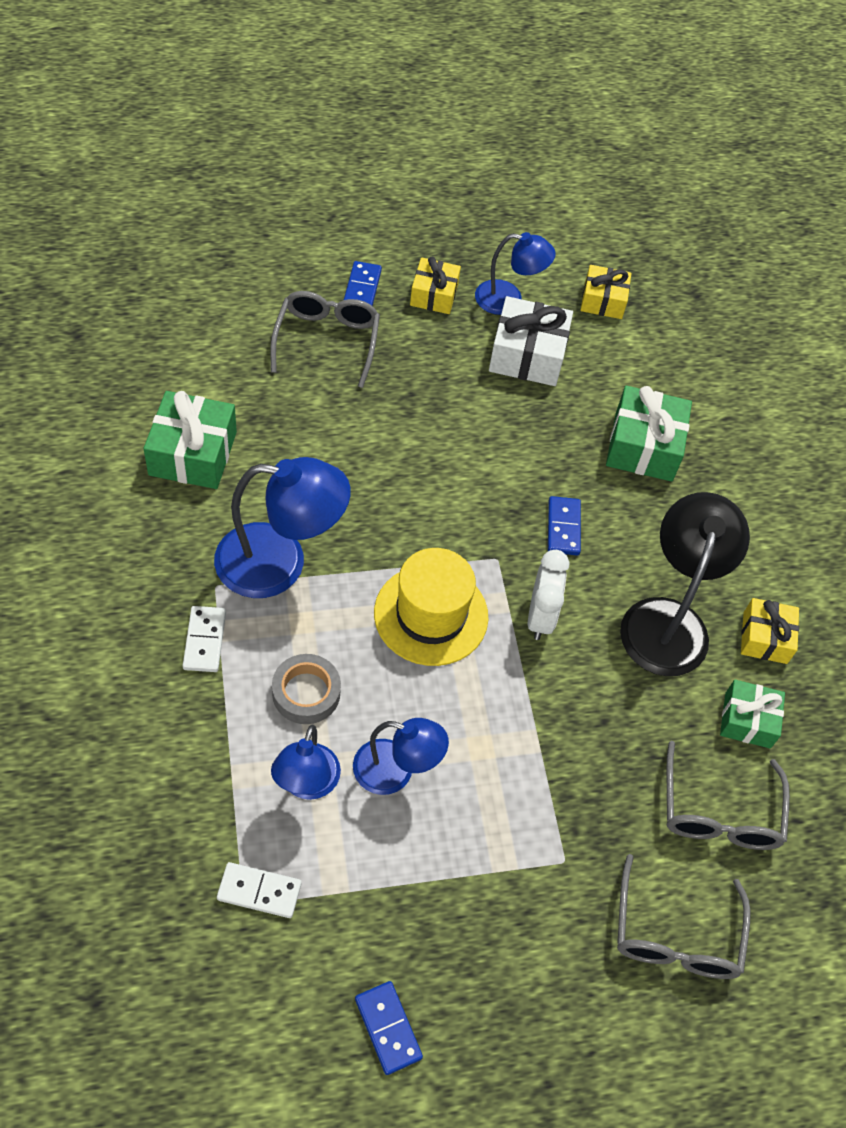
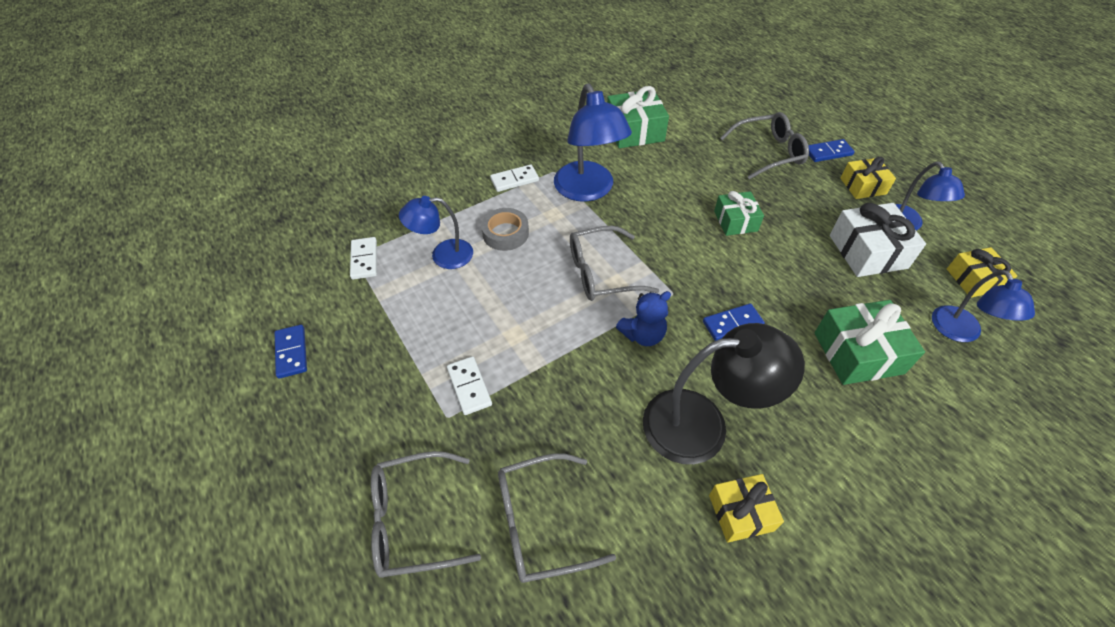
camera: 75 degrees right, 5 degrees down
blue lamp [353,718,449,795] -> blue lamp moved to [932,270,1035,342]
blue domino [355,981,423,1075] -> blue domino turned 60 degrees counterclockwise [275,325,307,379]
yellow hat [374,548,488,666] -> grey glasses [570,226,659,301]
white clock [528,550,569,640] -> blue teddy bear [616,291,671,346]
green gift [720,680,785,749] -> green gift moved to [714,191,764,236]
none -> white domino [447,356,492,415]

